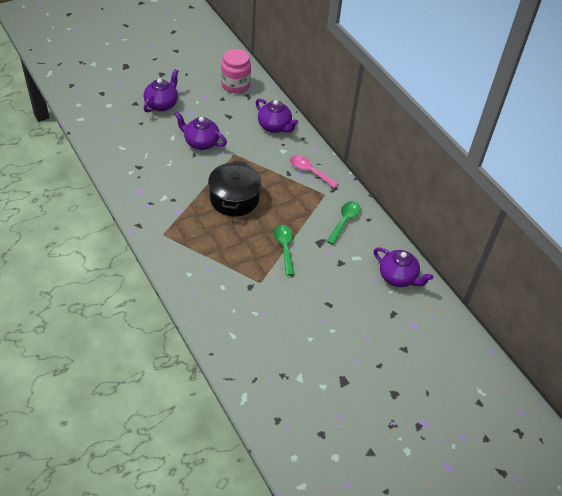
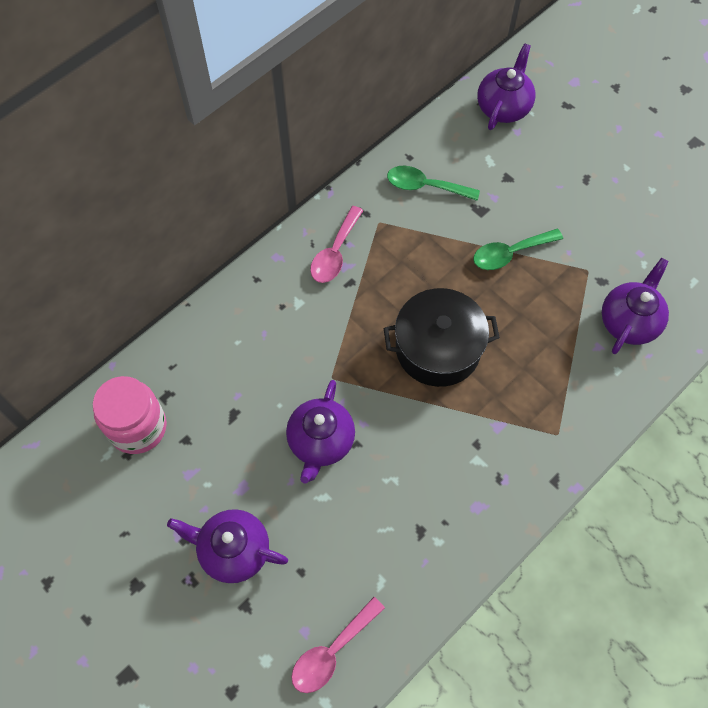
camera: 100 degrees left, 15 degrees up
purple teapot [255,99,298,133] -> purple teapot moved to [602,258,669,354]
none -> pink spoon [291,597,385,693]

